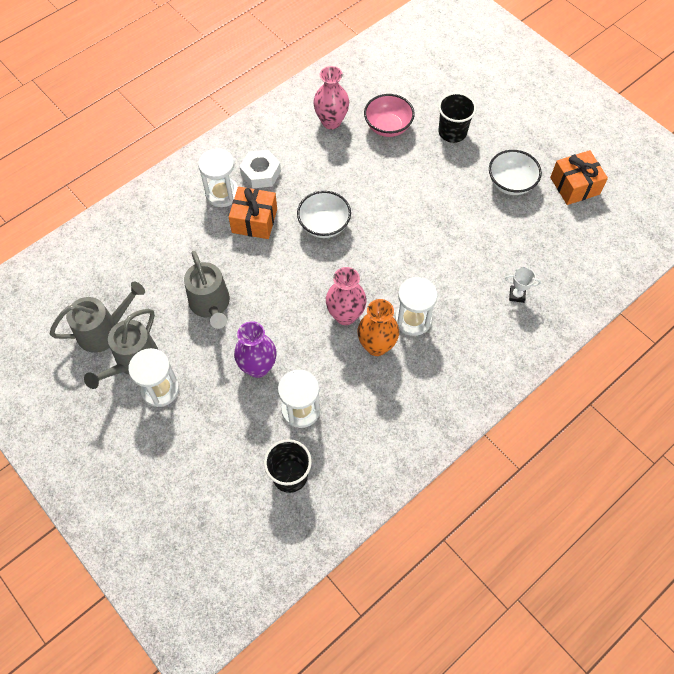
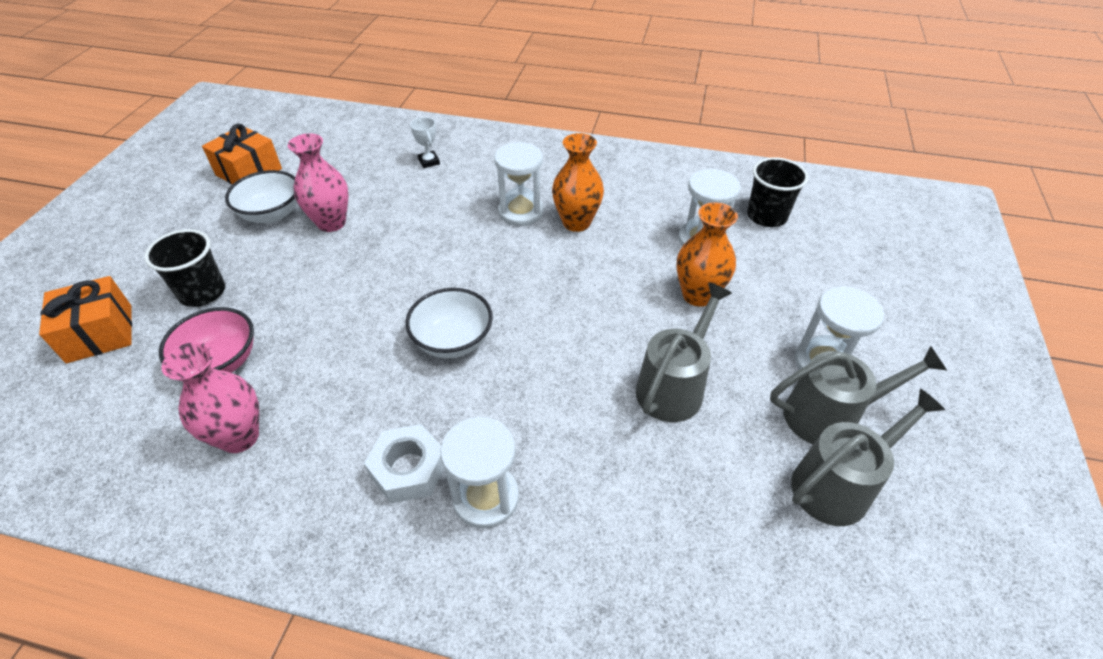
camera: 125 degrees left, 15 degrees down
grey watering can [50,282,145,353] -> grey watering can turned 120 degrees clockwise [791,388,945,526]
orange gift [229,187,277,239] -> orange gift moved to [39,276,132,363]
purple vase [234,321,276,378] -> orange vase [676,202,738,307]
pink vase [326,267,367,325] -> pink vase moved to [288,133,349,232]

